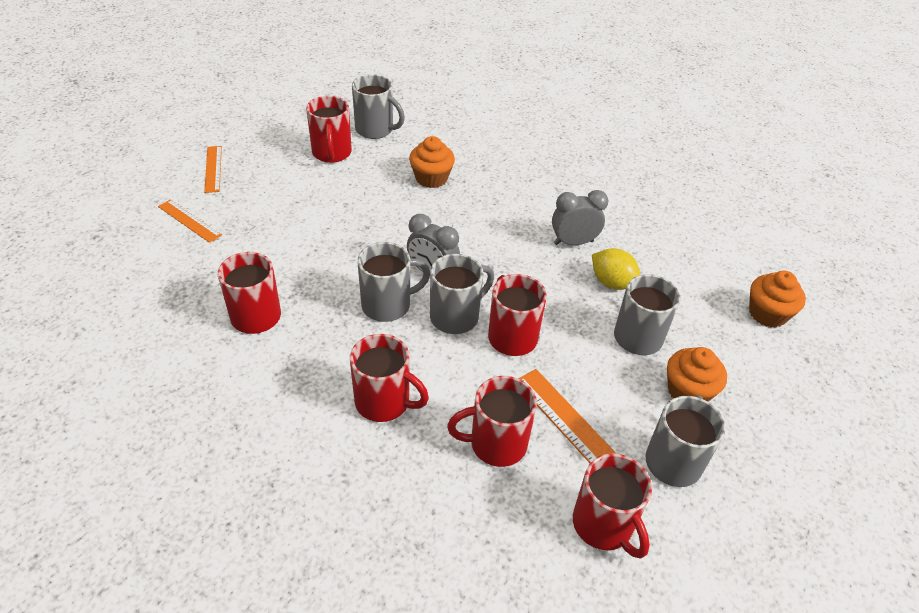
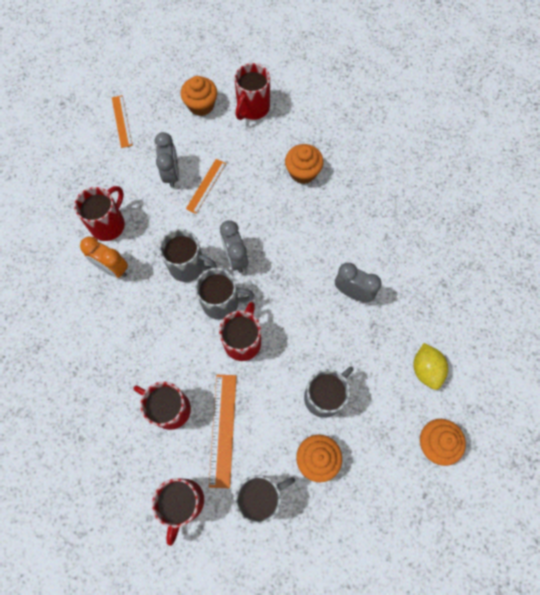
camera: 40 degrees right, 25 degrees up
orange ruler [204,146,222,193] -> orange ruler moved to [186,159,226,214]
red mug [350,334,429,422] -> none
grey mug [352,74,405,139] -> none
yellow lemon [592,248,640,290] -> yellow lemon moved to [413,343,448,390]
none -> orange clock [80,237,128,278]
none -> grey clock [155,132,179,188]
none -> orange cupcake [181,76,217,116]

